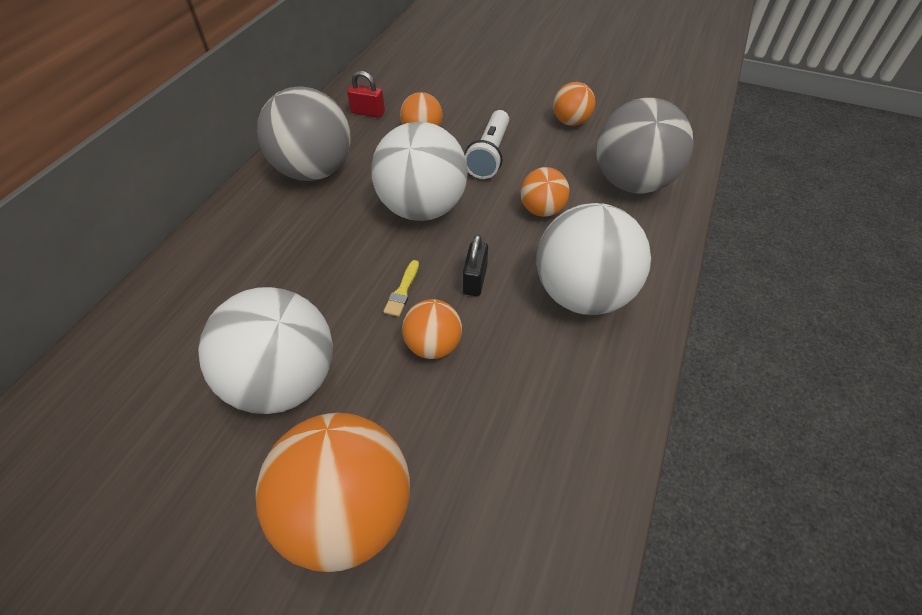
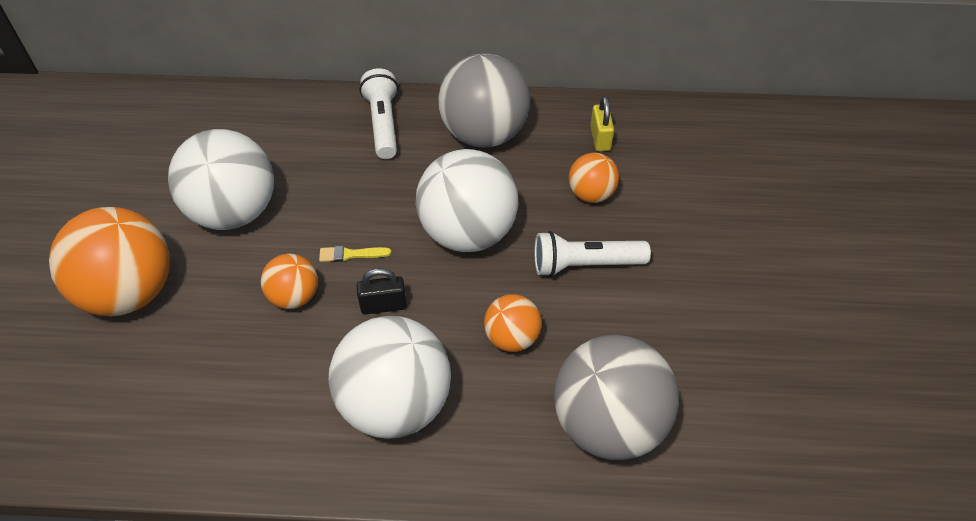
camera: 70 degrees right, 0 degrees up
red padlock [347,71,385,118] -> yellow padlock [590,96,614,151]
orange ball [553,82,595,126] -> none
none -> white flashlight [360,68,398,159]

